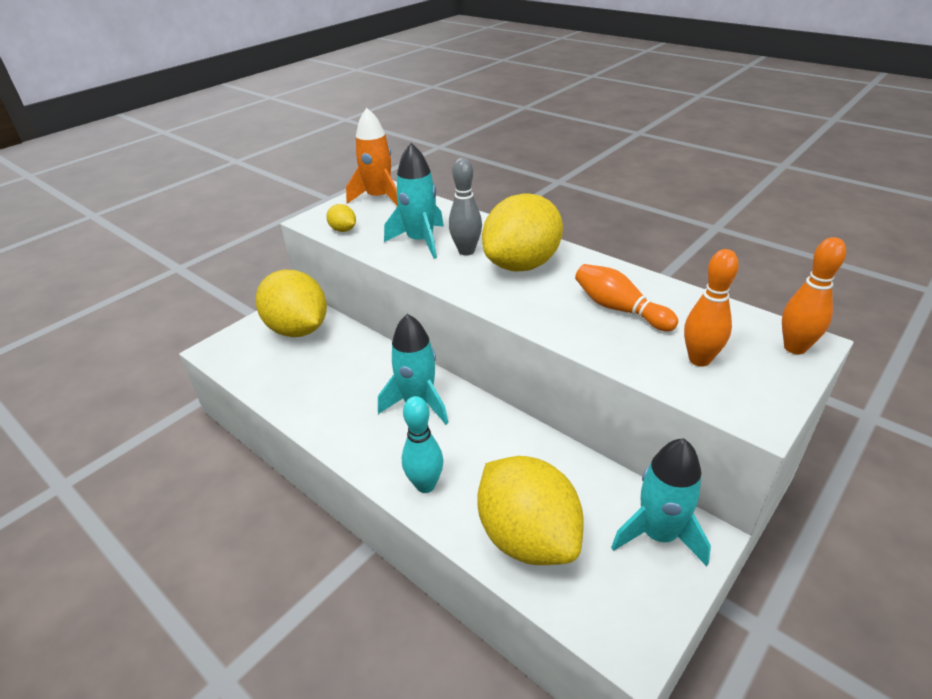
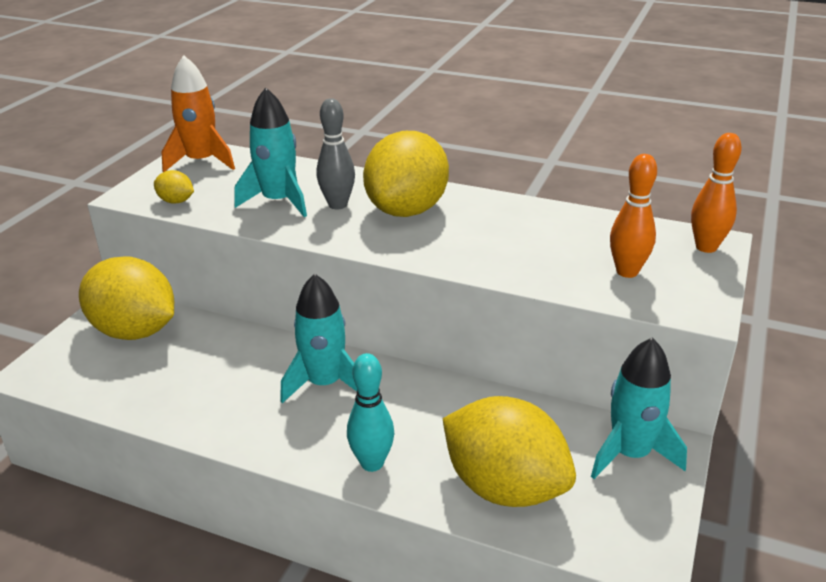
camera: 20 degrees left, 5 degrees down
orange bowling pin [575,264,678,331] -> none

